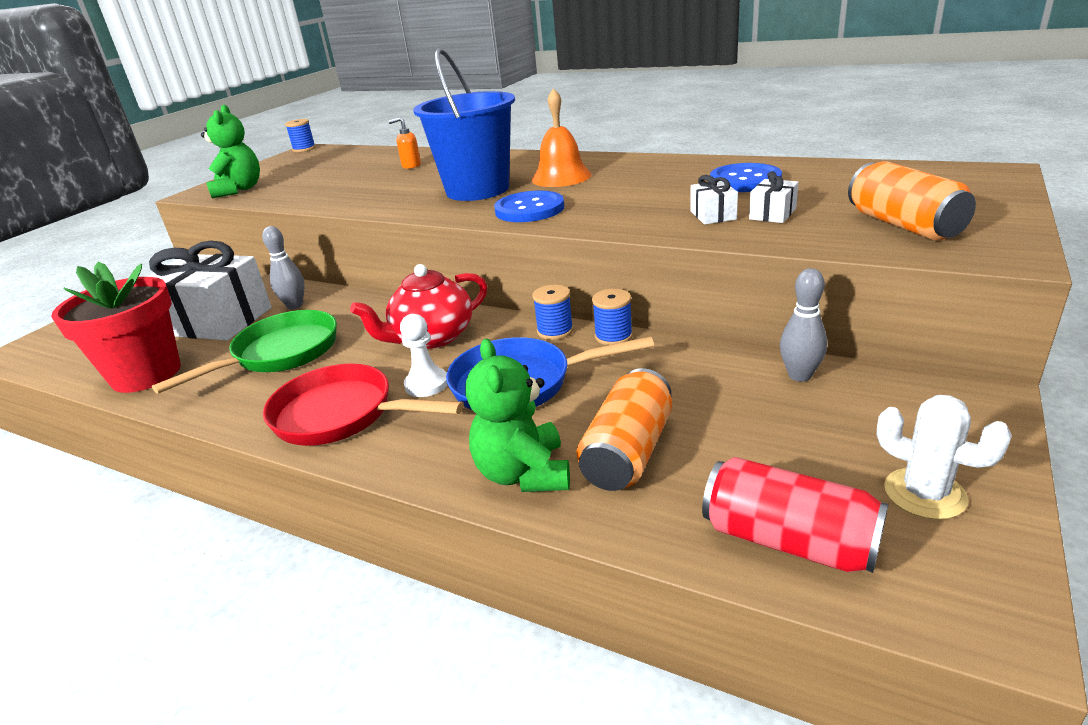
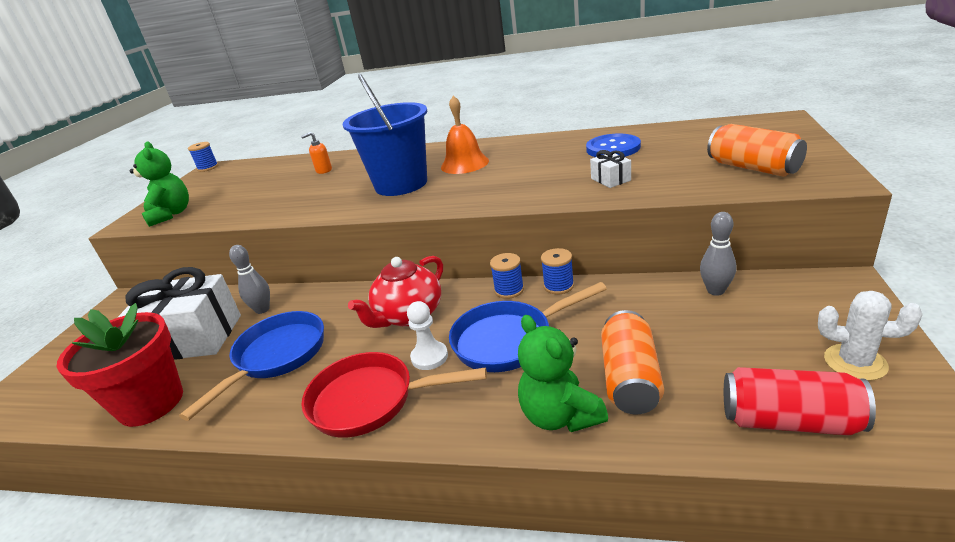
camera: 15 degrees left, 0 degrees up
green pan [152,310,337,394] -> blue pan [179,311,324,421]
blue button [494,190,564,222] -> none
white gift [749,171,799,223] -> none

